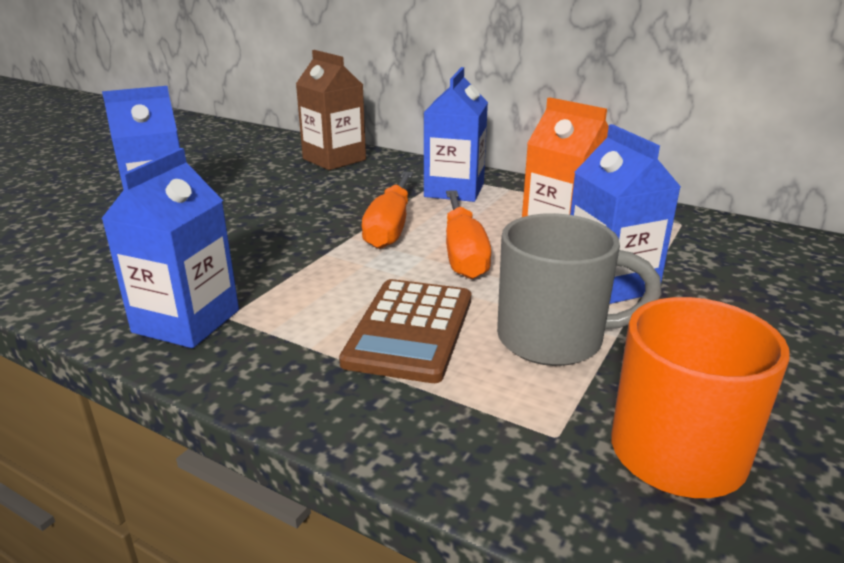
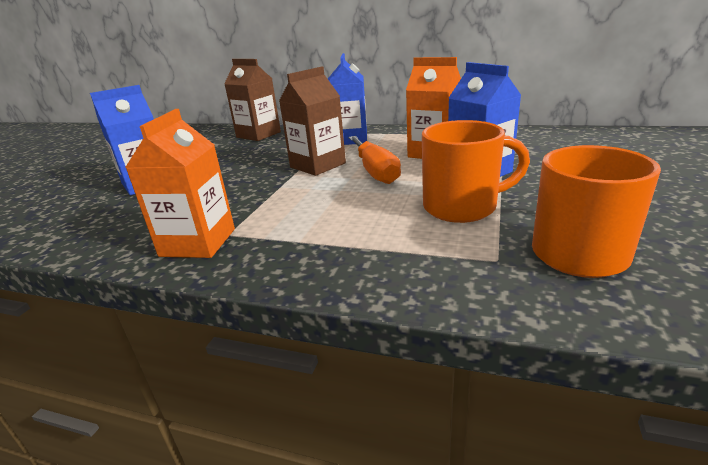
camera: 10 degrees left, 0 degrees up
blue carton [101,148,239,348] -> orange carton [125,109,235,258]
brown calculator [339,279,471,383] -> none
orange screwdriver [362,172,413,249] -> brown carton [279,66,346,176]
grey mug [497,213,662,366] -> orange mug [422,120,530,223]

